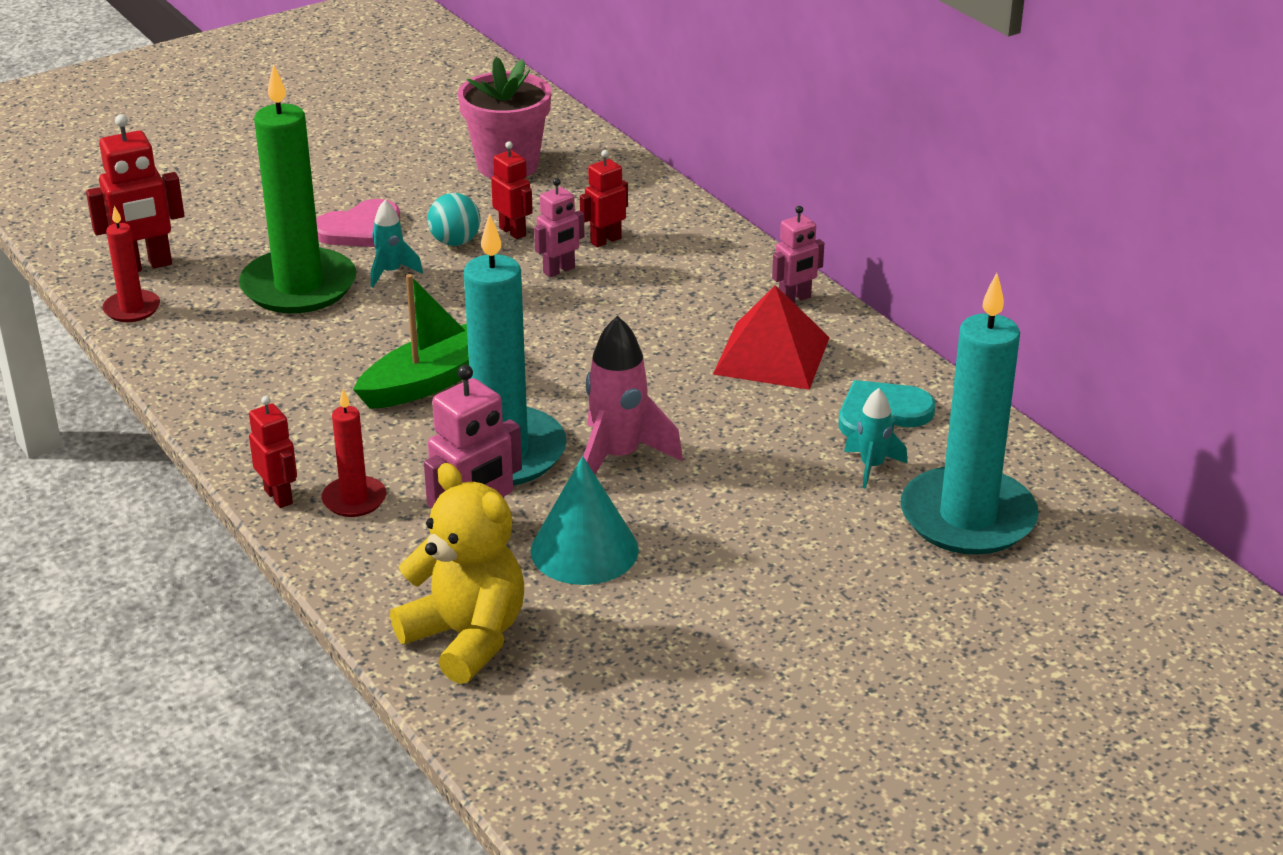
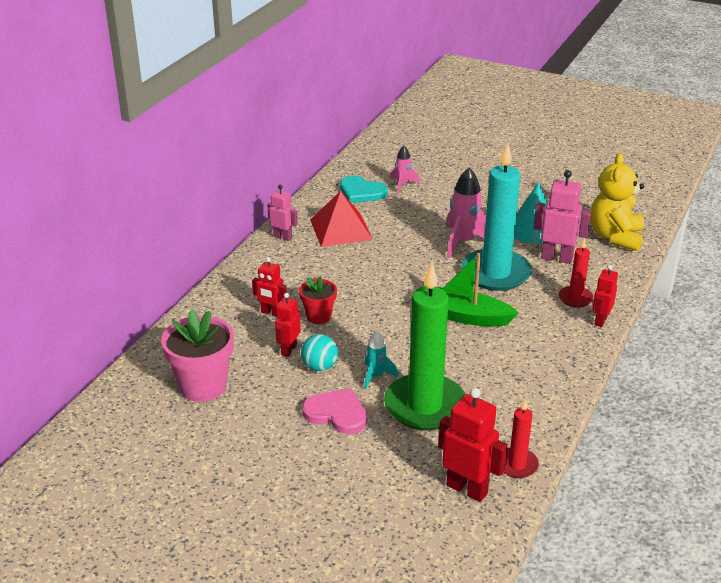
camera: 120 degrees left, 0 degrees up
pink robot [534,178,584,277] -> red flower pot [299,276,337,324]
turquoise rocket [844,388,908,489] -> pink rocket [391,146,420,194]
turquoise candle [901,273,1039,555] -> none

